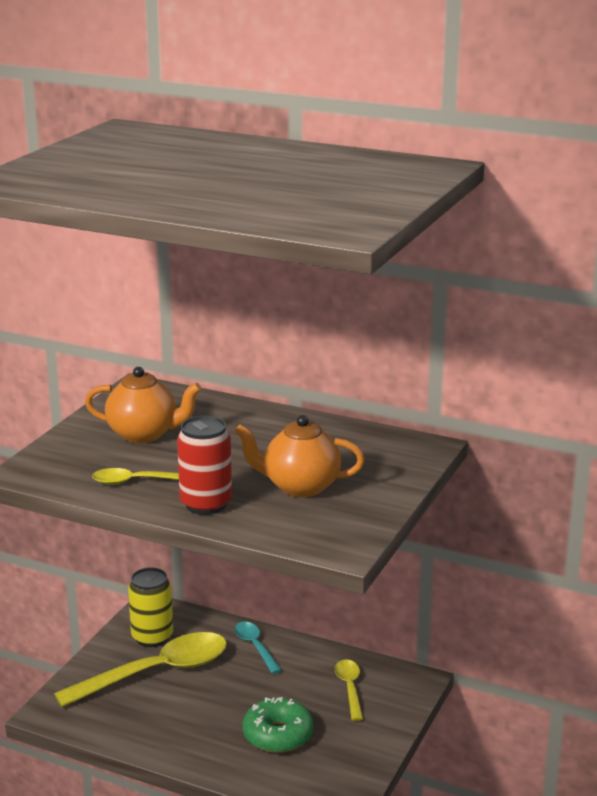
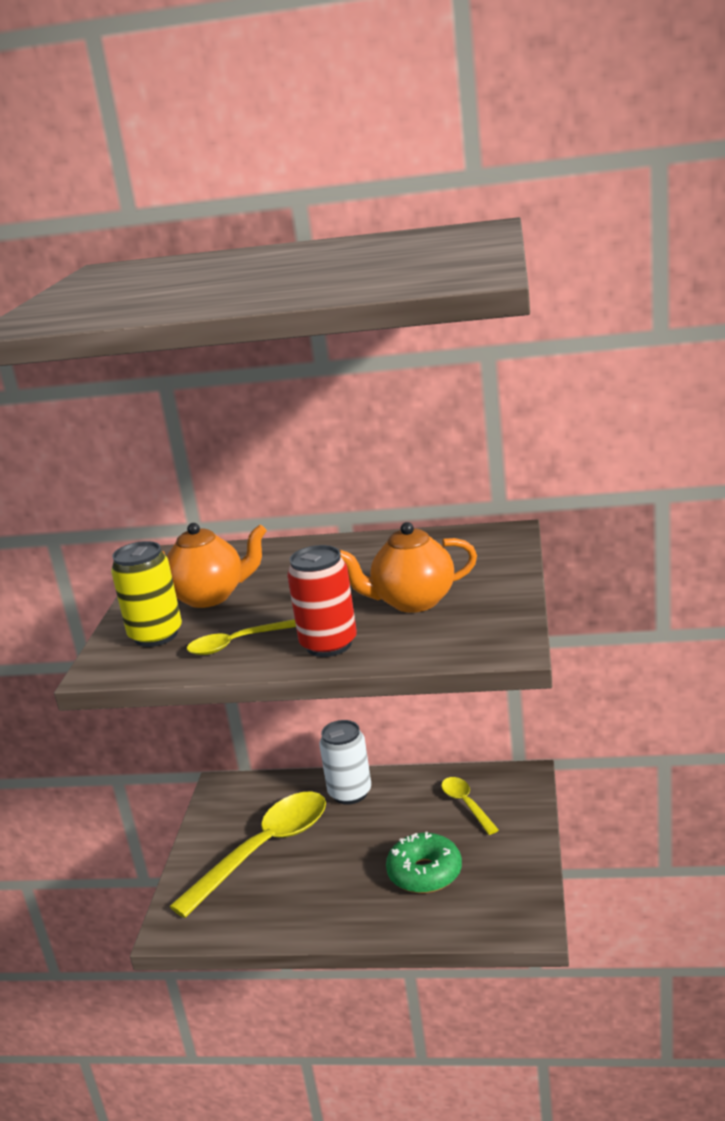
camera: 15 degrees left, 0 degrees up
yellow can [128,568,173,647] -> yellow can moved to [111,541,182,647]
turquoise spoon [234,622,282,674] -> white can [319,720,371,805]

